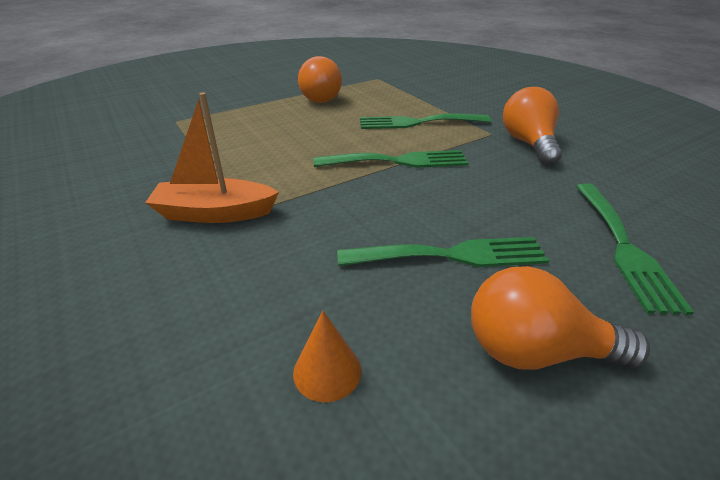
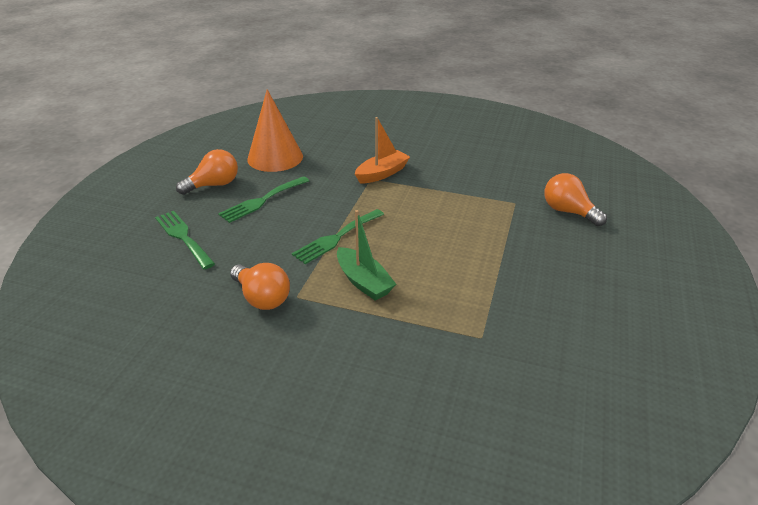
camera: 140 degrees right, 0 degrees up
orange cone [293,310,361,402] -> orange cone [247,89,303,172], size x2.44
orange light bulb [298,56,342,103] -> orange light bulb moved to [544,173,607,226]
green fork [360,113,491,129] -> green boat [337,210,396,300]

